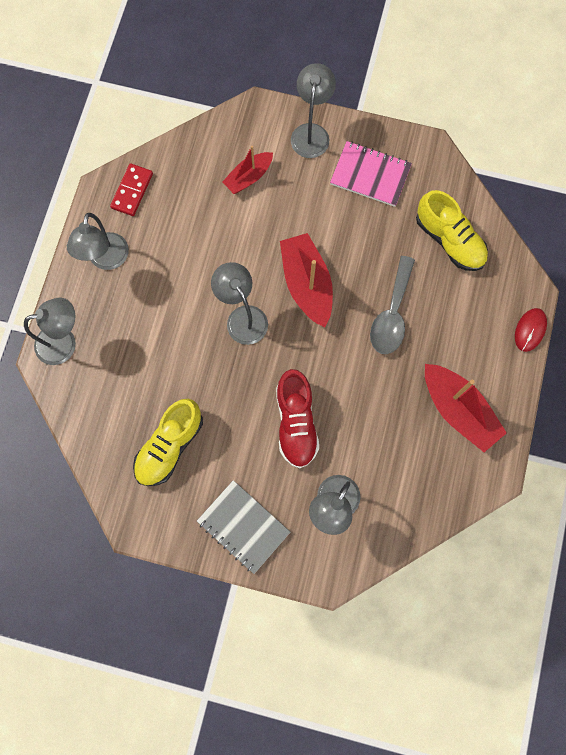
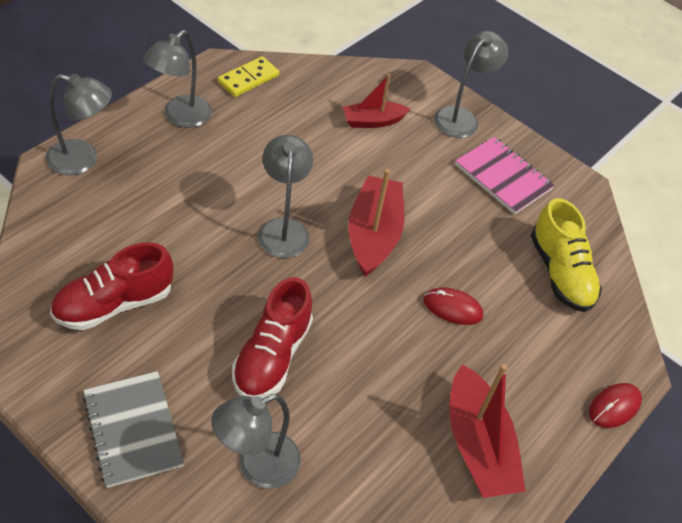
camera: 20 degrees right, 25 degrees down
red domino [110,164,153,216] -> yellow domino [218,56,279,97]
yellow shoe [133,399,203,486] -> red shoe [50,242,174,330]
grey spoon [370,256,415,354] -> red mouse [424,287,483,325]

